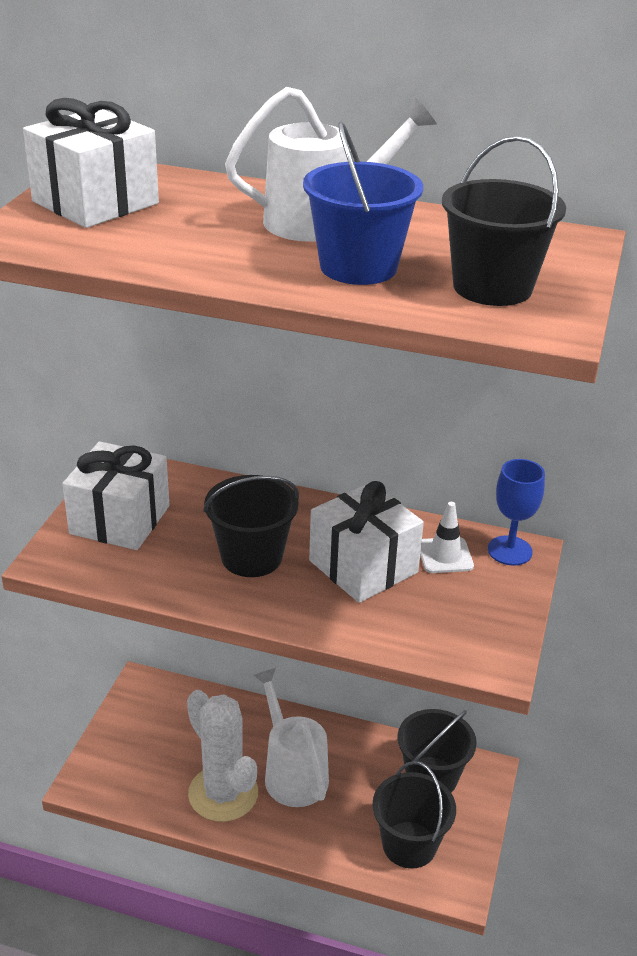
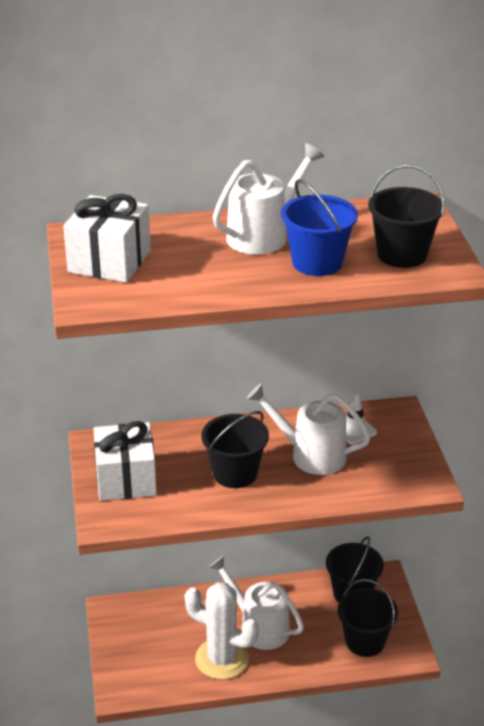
camera: 25 degrees left, 0 degrees up
white gift [309,481,424,603] -> white watering can [247,384,371,475]
blue goblet [488,459,545,566] -> none

